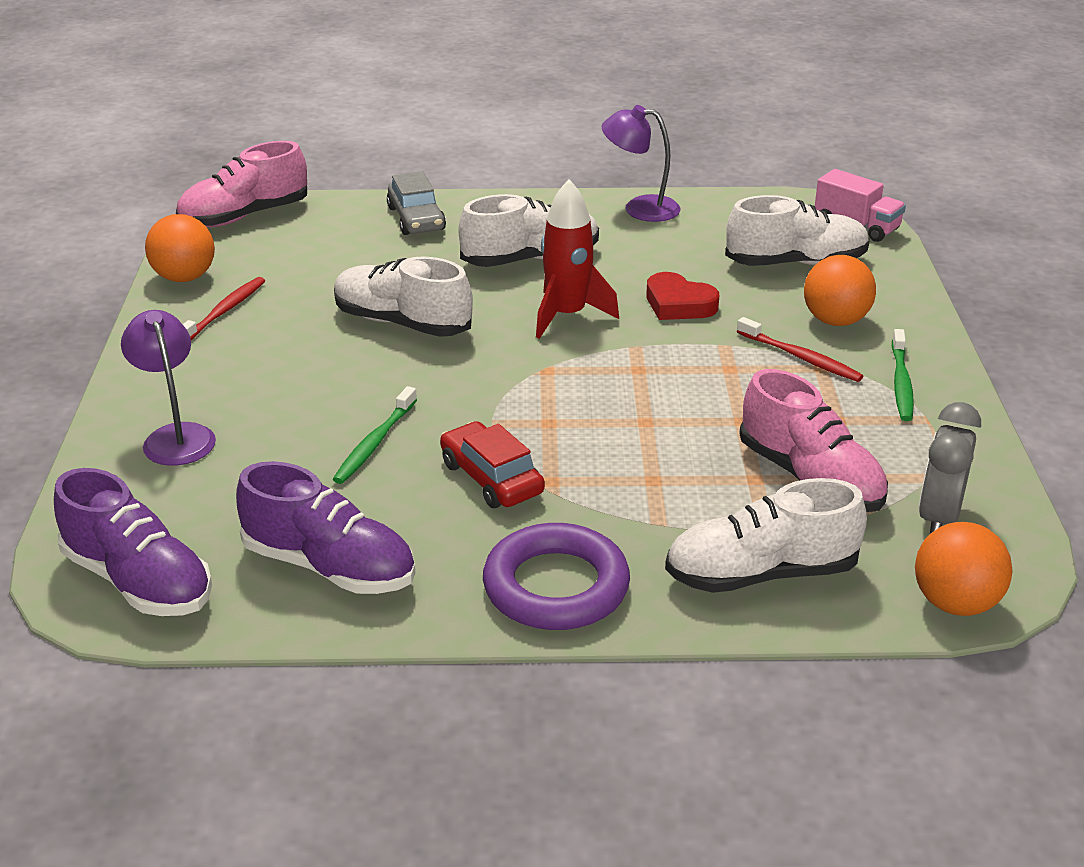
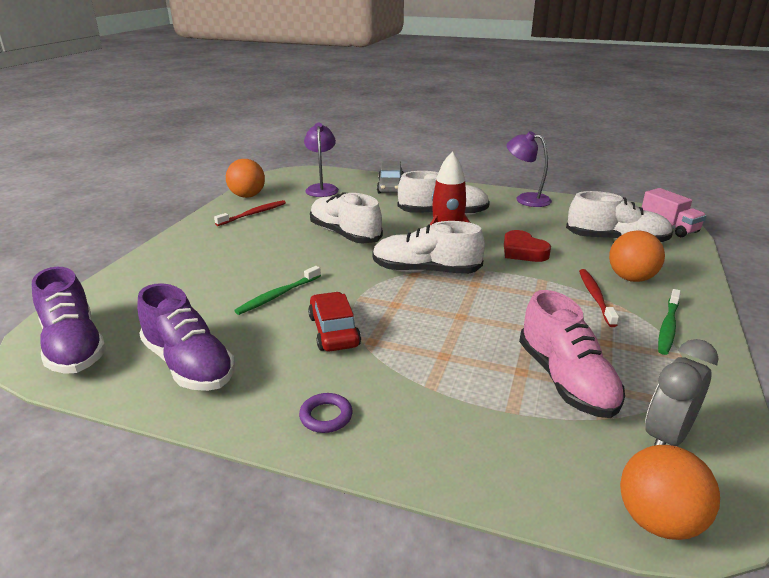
camera: 20 degrees right, 5 degrees down
purple lamp [121,310,216,466] -> purple lamp moved to [304,123,339,197]
pink shoe [176,141,307,227] -> none
purple ring [483,523,630,630] -> purple ring [299,393,352,433], size x0.46
white shoe [665,478,867,593] -> white shoe moved to [372,221,485,274]
red toothbrush [737,317,863,382] -> red toothbrush turned 150 degrees counterclockwise [579,269,619,327]

